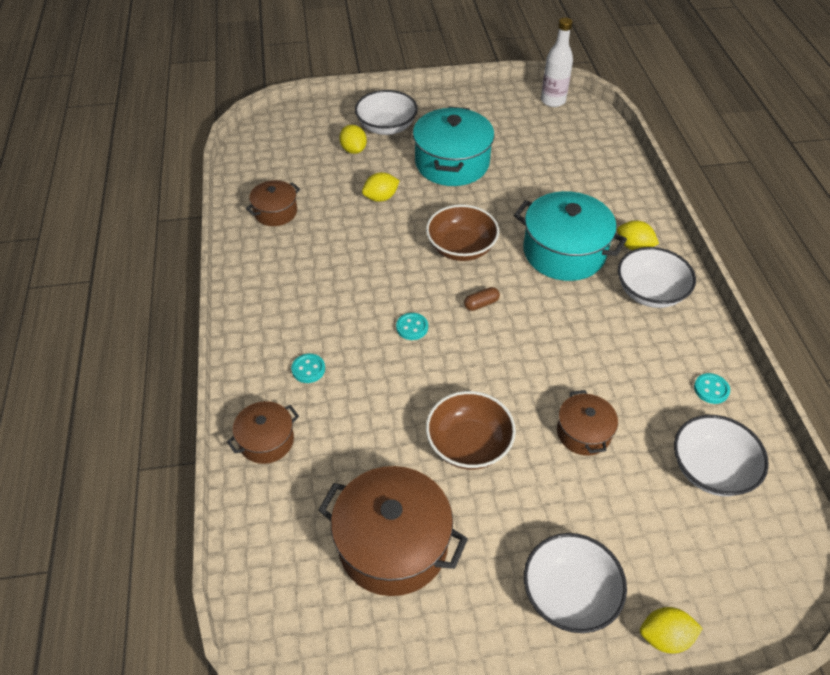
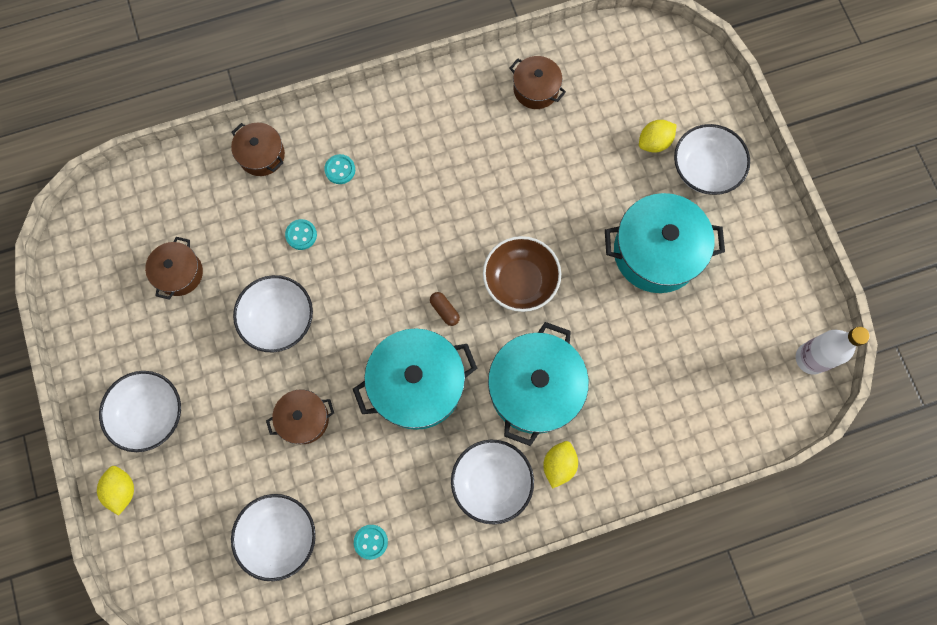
camera: 80 degrees right, 25 degrees up
brown pot [318,466,468,596] -> brown pot [145,237,203,300], size x0.55
yellow lemon [362,172,400,202] -> none
turquoise button [396,313,428,340] -> turquoise button moved to [285,219,317,250]
brown bowl [426,391,516,470] -> white bowl [233,275,313,352]
none -> turquoise pot [353,328,477,430]

